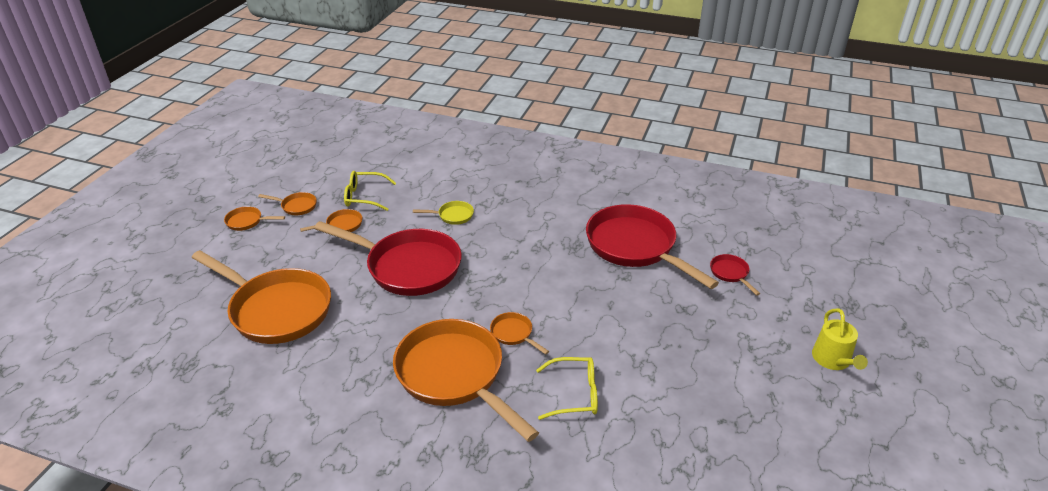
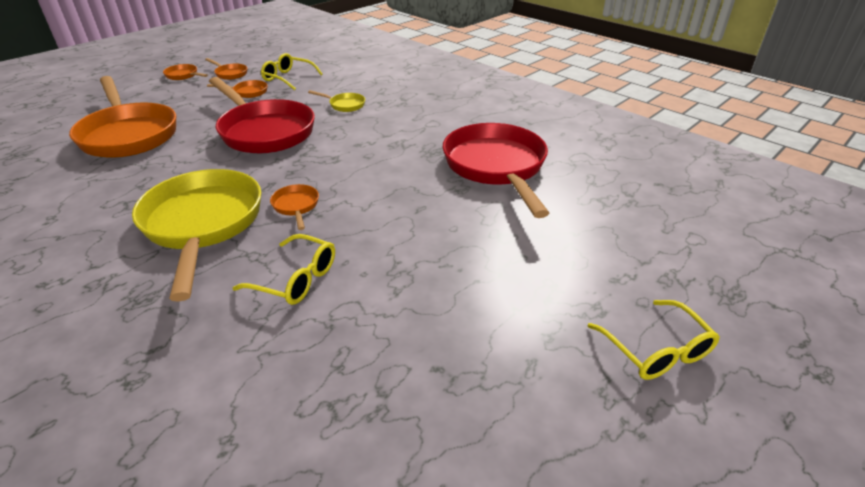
camera: 25 degrees right, 0 degrees up
orange pan [393,319,539,442] -> yellow pan [132,169,261,302]
red pan [710,254,760,296] -> none
yellow watering can [812,308,868,370] -> yellow glasses [588,300,720,380]

